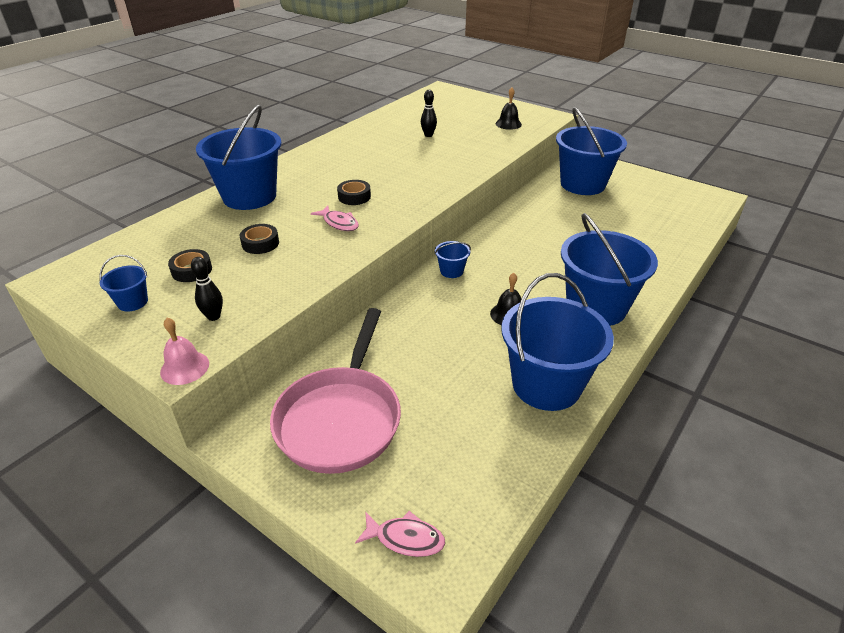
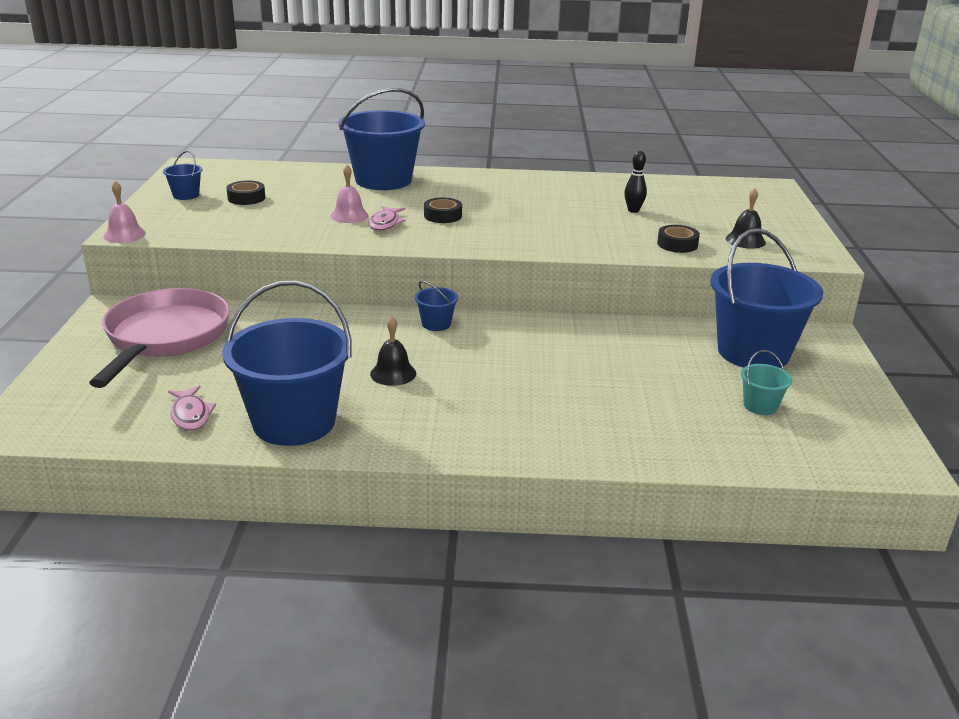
camera: 55 degrees right, 10 degrees down
black bowling pin [191,257,223,321] -> none
black tape [240,224,279,254] -> black tape moved to [657,225,700,253]
pink pan [270,308,401,474] -> pink pan turned 120 degrees clockwise [89,288,230,388]
pink fish [355,511,445,557] -> pink fish moved to [168,385,216,431]
blue bucket [561,213,658,326] -> none
none -> pink bell [330,165,369,223]
none -> turquoise bucket [741,350,792,415]

